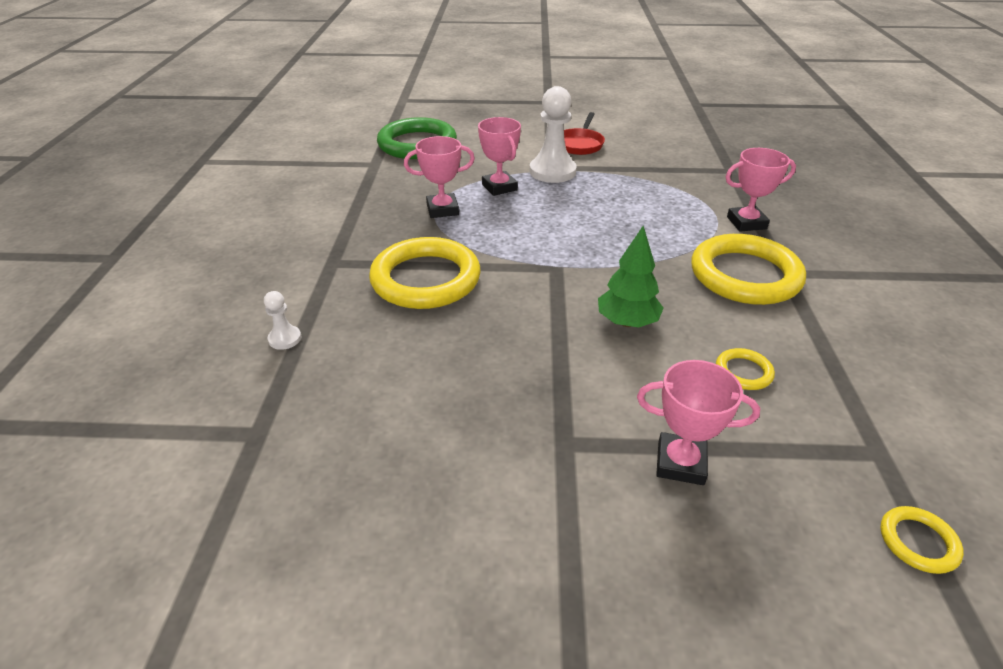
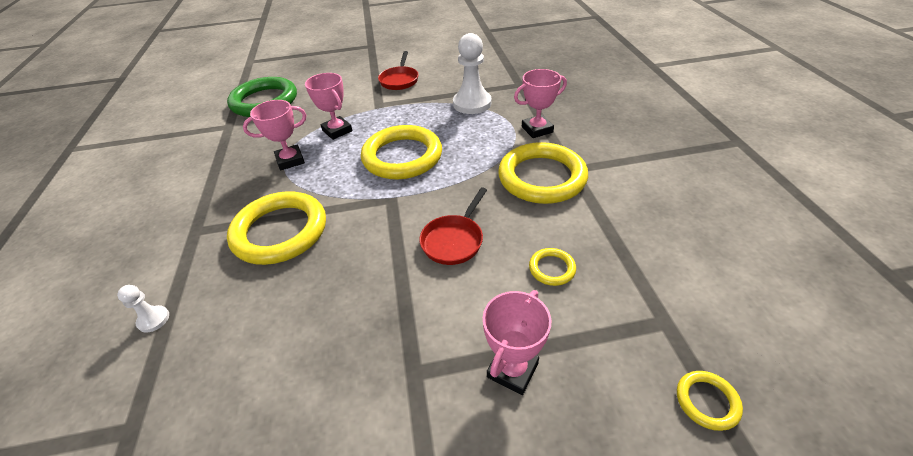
camera: 10 degrees left, 5 degrees up
white pawn [529,86,577,183] -> white pawn moved to [453,33,492,114]
green tree [598,226,664,328] -> red pan [419,187,487,265]
pink trophy [637,360,760,485] -> pink trophy turned 60 degrees counterclockwise [483,290,551,395]
none -> yellow ring [361,125,442,180]

